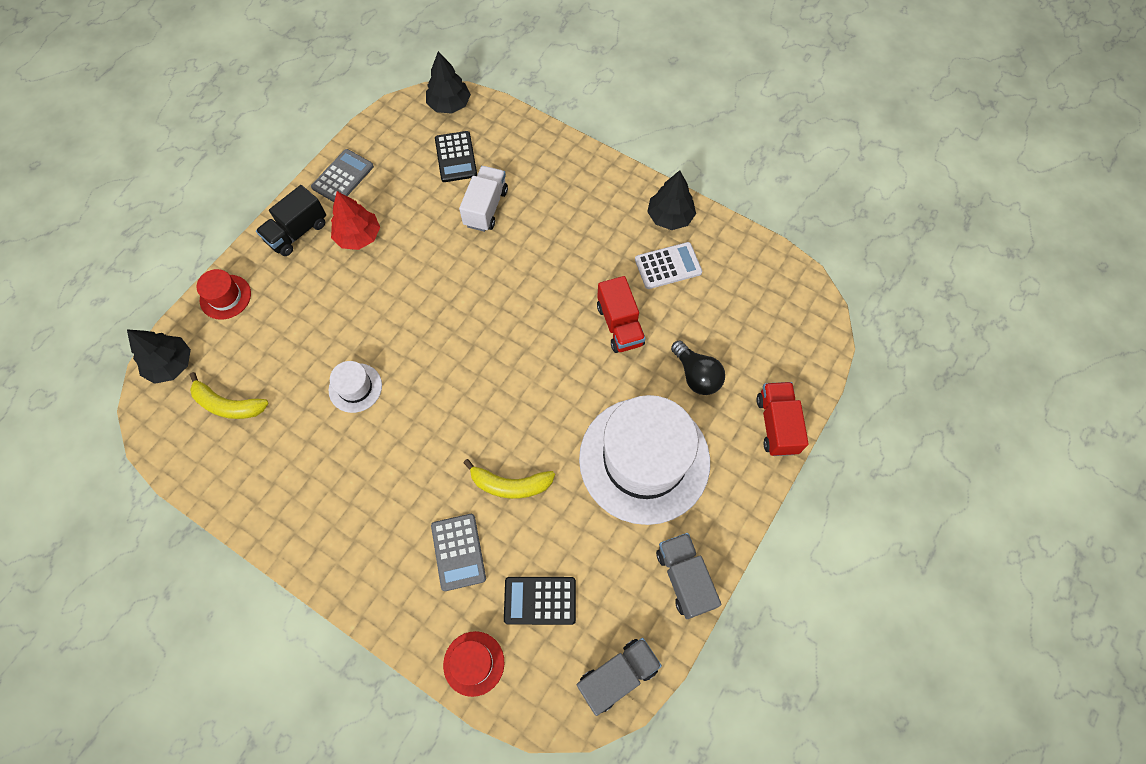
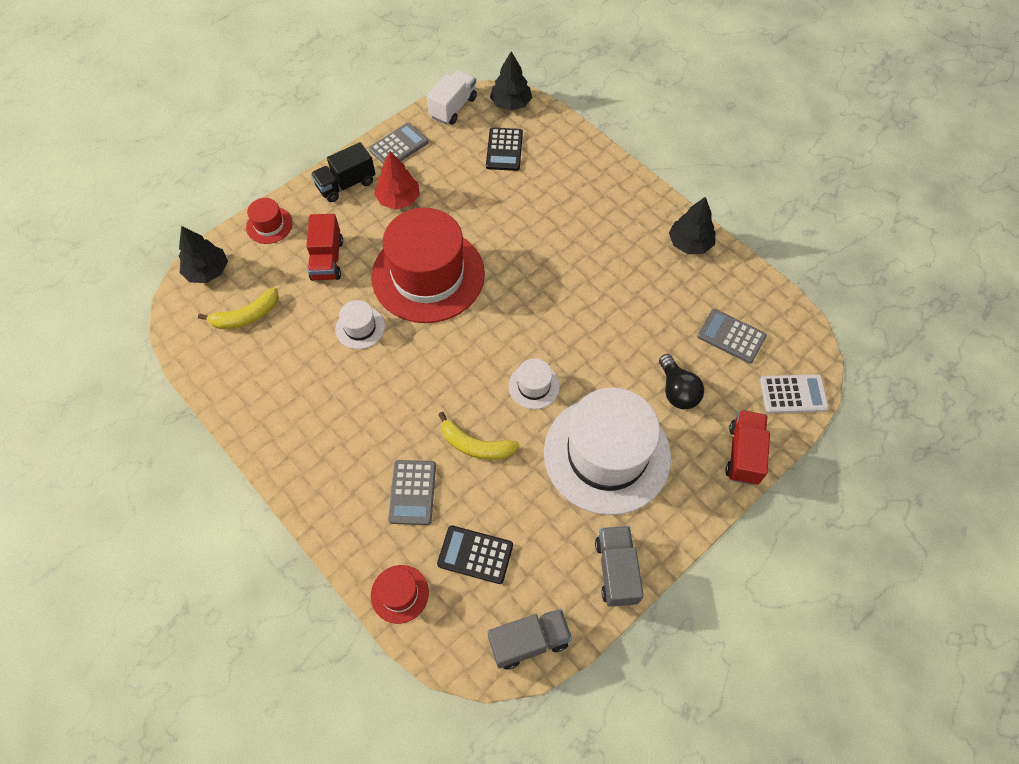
camera: 15 degrees right, 5 degrees down
yellow banana [190,372,269,419] -> yellow banana turned 60 degrees counterclockwise [198,287,279,329]
white truck [459,166,508,232] -> white truck moved to [427,70,477,125]
red truck [597,276,646,353] -> red truck moved to [306,214,343,281]
white calculator [635,242,702,289] -> white calculator moved to [760,374,829,413]
none -> red hat [371,208,485,323]
none -> white hat [508,359,560,409]
none -> grey calculator [697,309,767,363]

